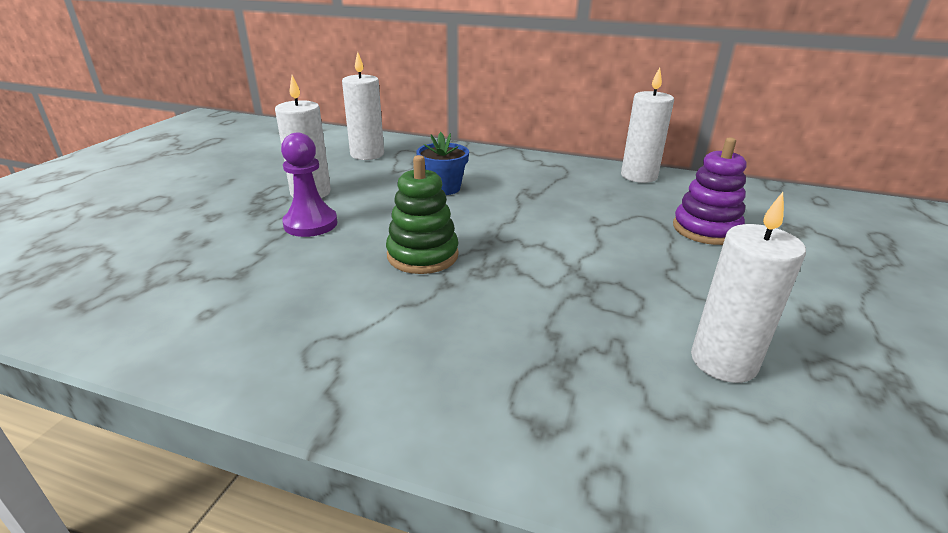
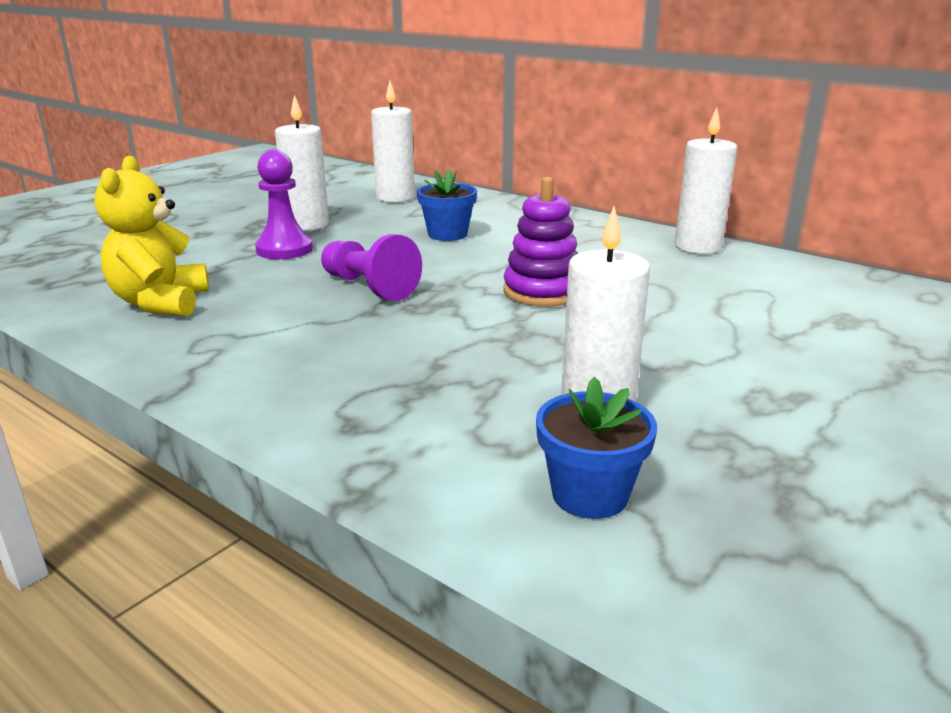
camera: 20 degrees right, 5 degrees down
green stacking toy [386,155,459,274] -> purple pawn [321,234,422,301]
purple stacking toy [673,137,746,245] -> purple stacking toy moved to [503,177,578,307]
none -> yellow teddy bear [94,156,209,316]
none -> blue flower pot [536,377,657,519]

